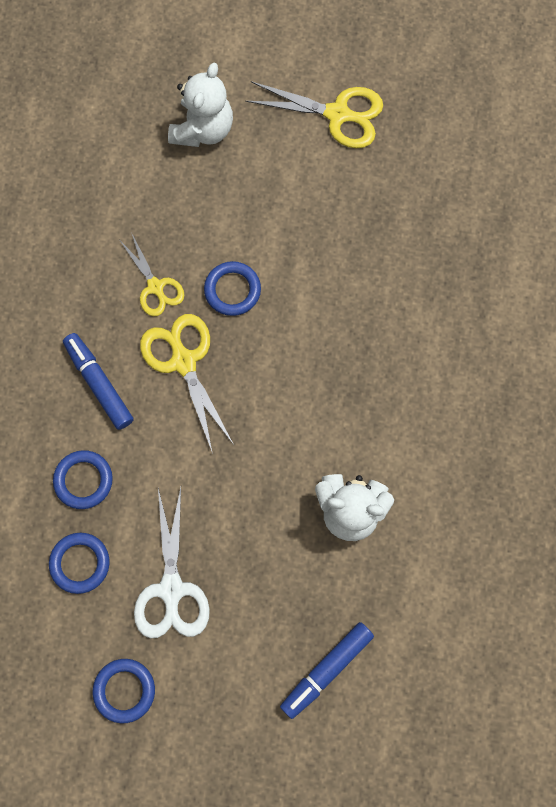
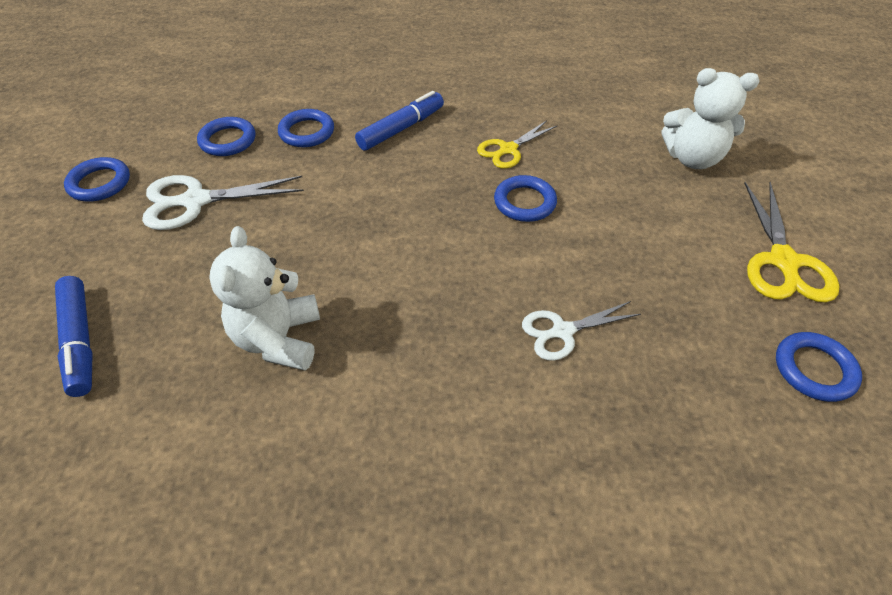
camera: 80 degrees right, 25 degrees down
yellow scissors [140,314,234,454] -> none
blue marker [280,622,374,719] -> blue marker turned 150 degrees counterclockwise [55,276,93,397]
none -> white scissors [522,301,641,361]
none -> blue ring [776,332,862,402]

